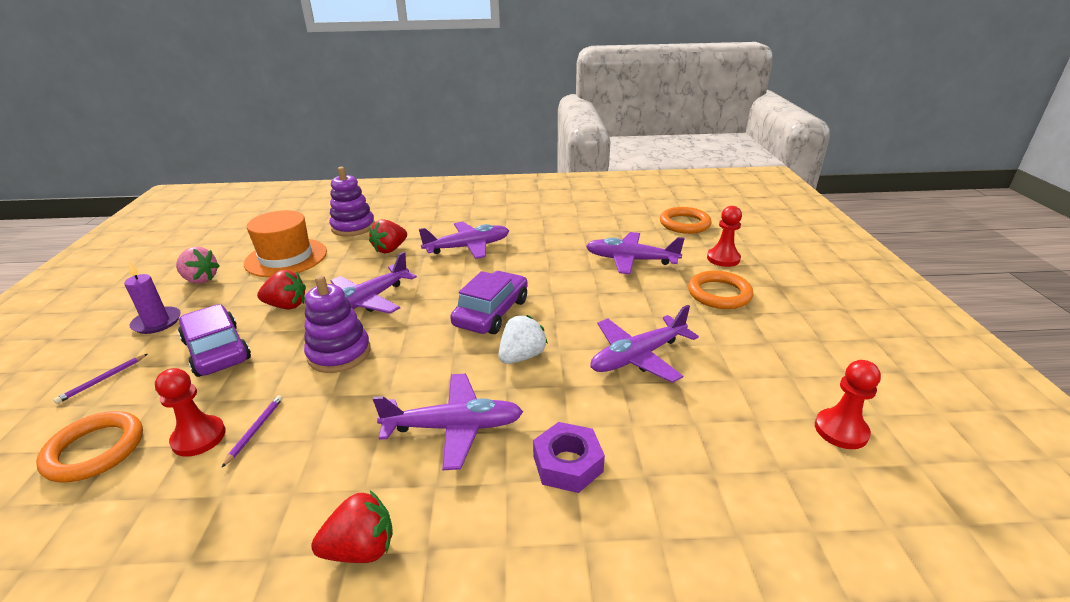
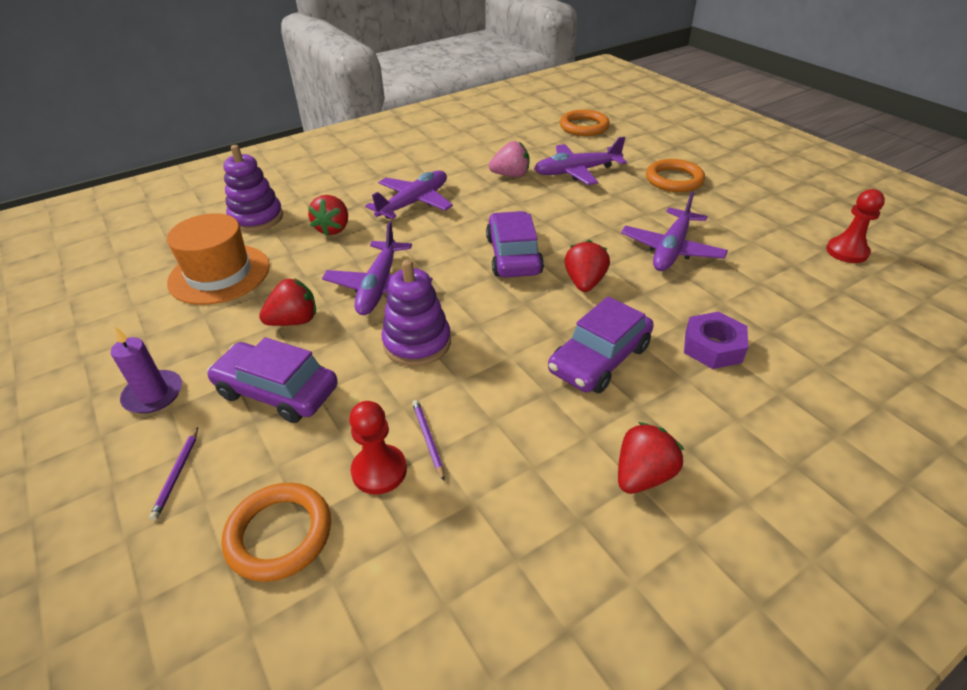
camera: 30 degrees left, 10 degrees up
pink strawberry [176,247,220,284] -> pink strawberry moved to [489,141,529,177]
purple plane [373,374,523,470] -> purple car [548,296,654,393]
white strawberry [499,315,548,364] -> red strawberry [564,240,610,292]
red pawn [707,206,742,267] -> none

